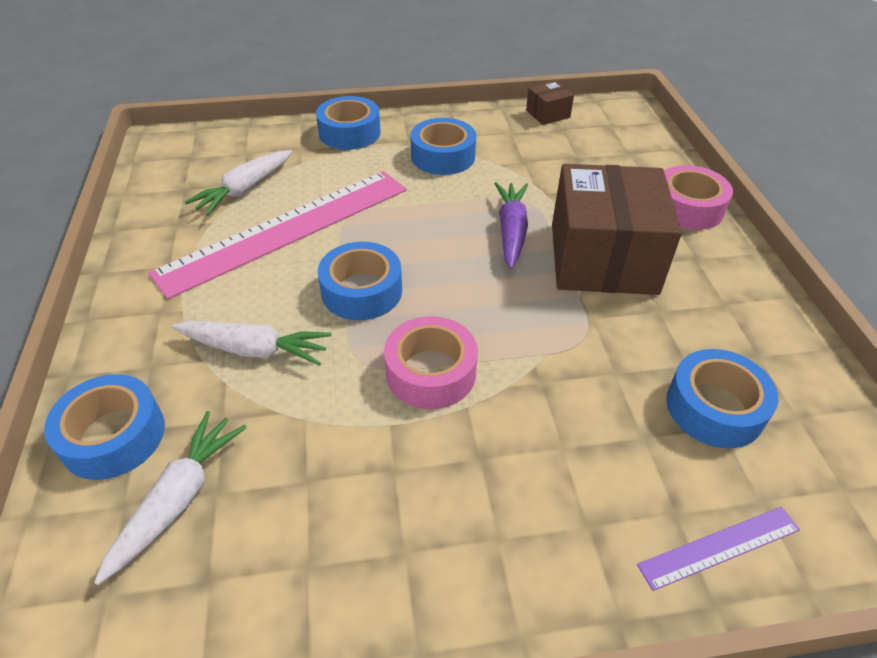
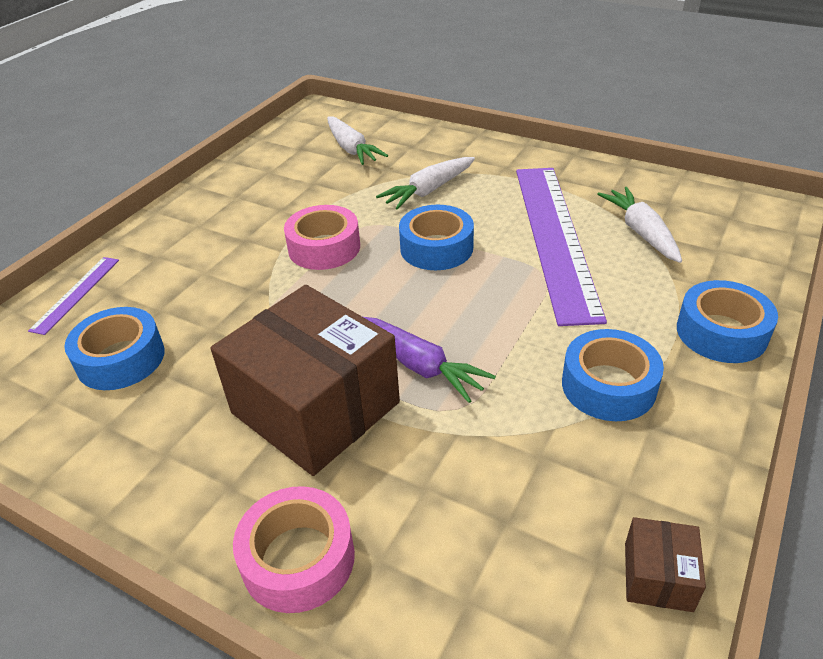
camera: 130 degrees right, 5 degrees down
blue tape [44,374,165,480] -> none
pink ruler [149,171,407,299] -> purple ruler [516,168,607,326]

